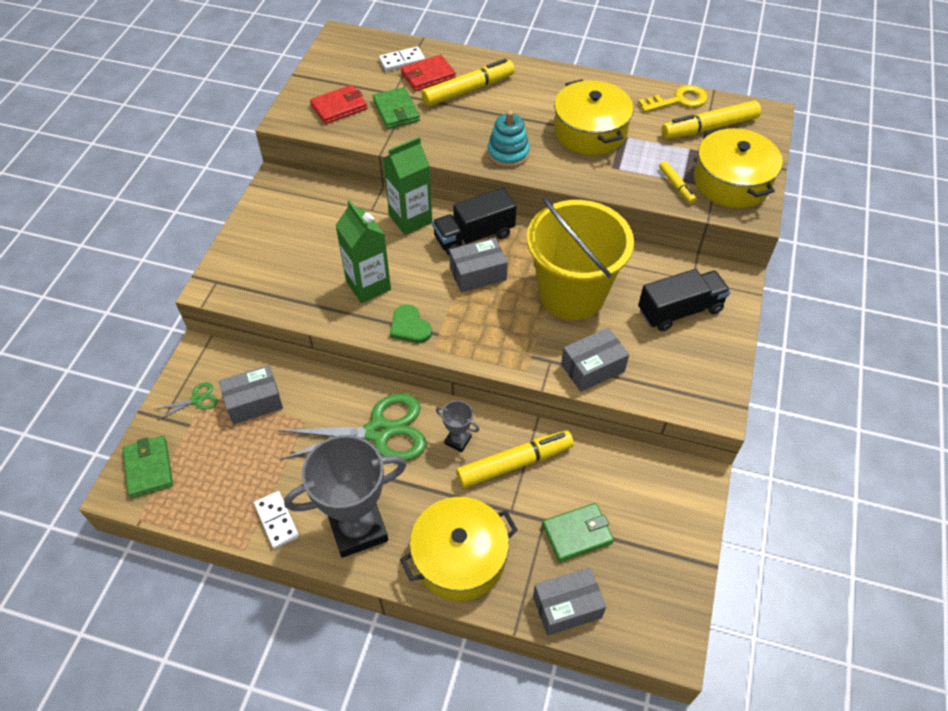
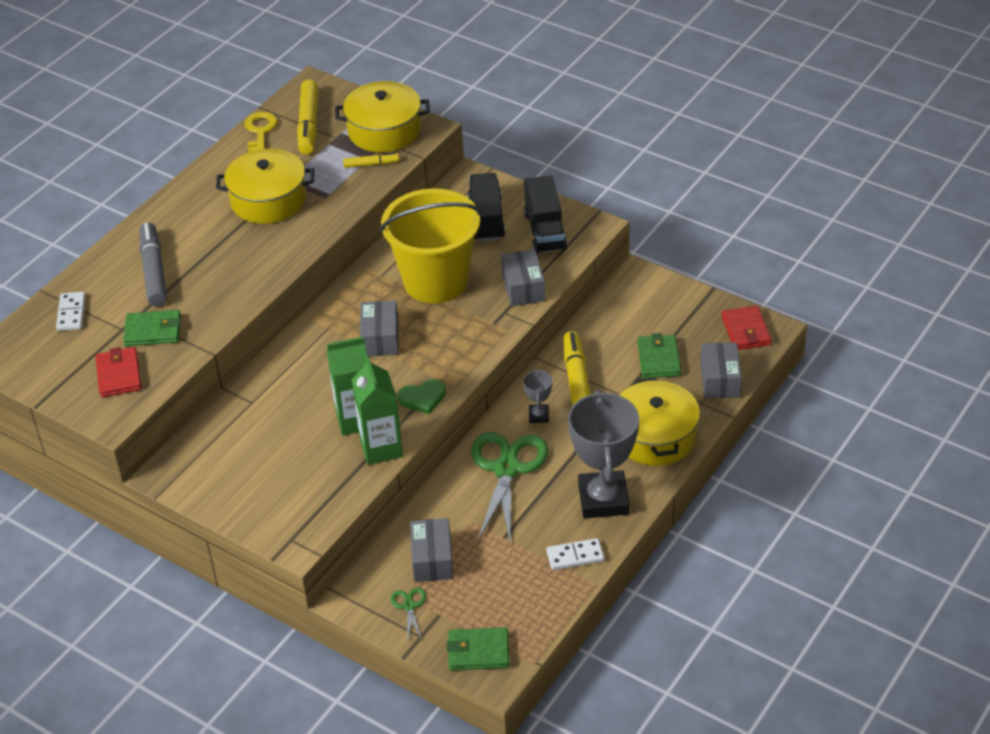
camera: 70 degrees left, 10 degrees down
green carton [383,137,432,235] -> green carton moved to [351,357,403,465]
red wallet [401,55,456,91] -> red wallet moved to [722,305,772,350]
yellow marker [422,59,515,106] -> grey marker [140,222,167,307]
black truck [432,188,517,256] -> black truck moved to [524,175,568,254]
grey trophy [436,401,480,452] -> grey trophy turned 45 degrees counterclockwise [523,369,552,423]
turquoise stacking toy [487,111,530,168] -> none

